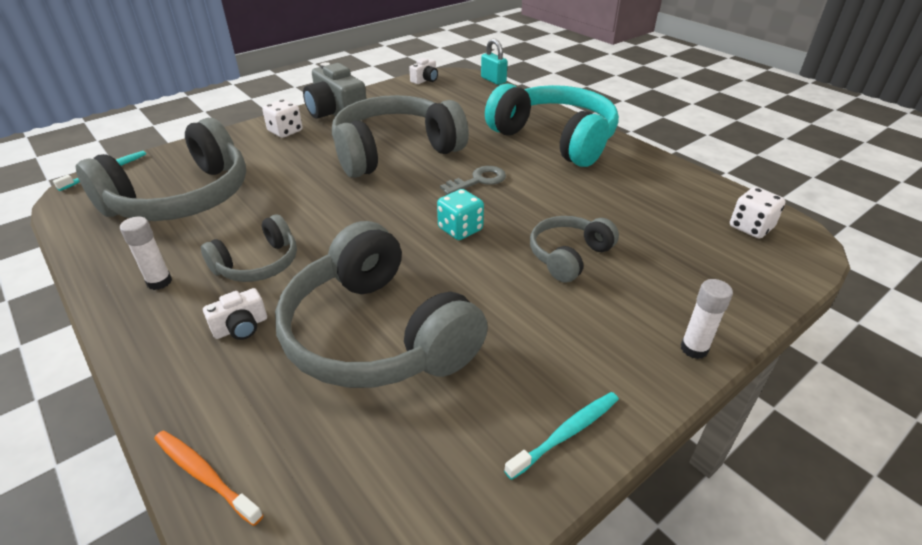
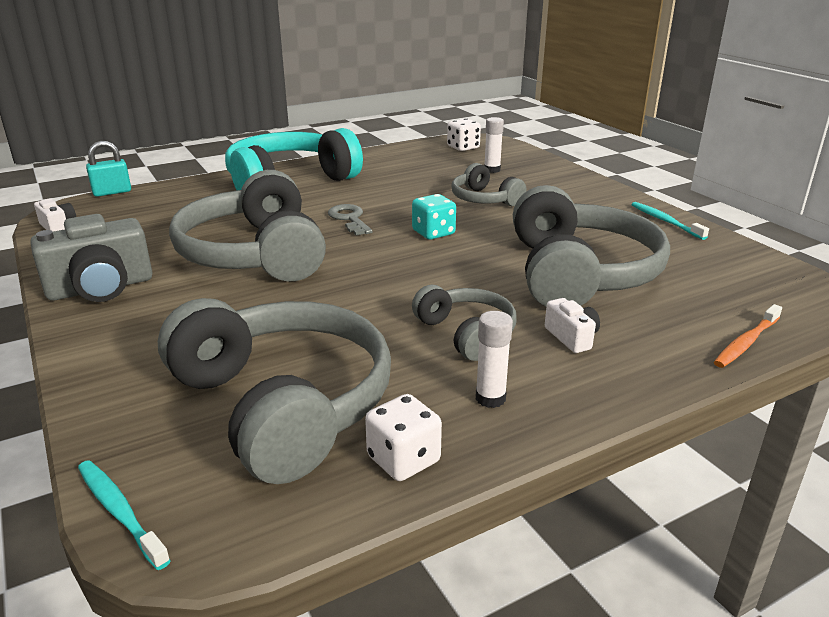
camera: 80 degrees left, 10 degrees down
white dice [262,99,303,138] -> white dice moved to [365,394,442,481]
grey headphones [275,221,488,388] -> grey headphones turned 60 degrees counterclockwise [513,185,670,307]
white glue stick [681,279,733,359] -> white glue stick moved to [484,117,504,173]

